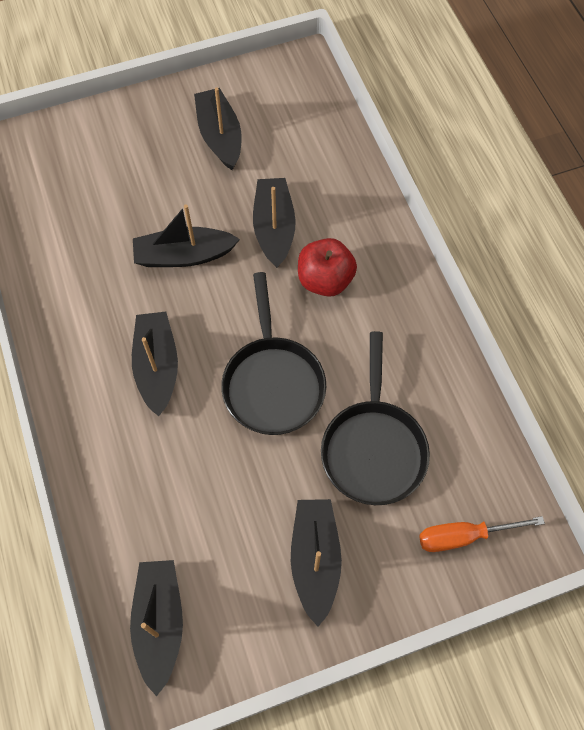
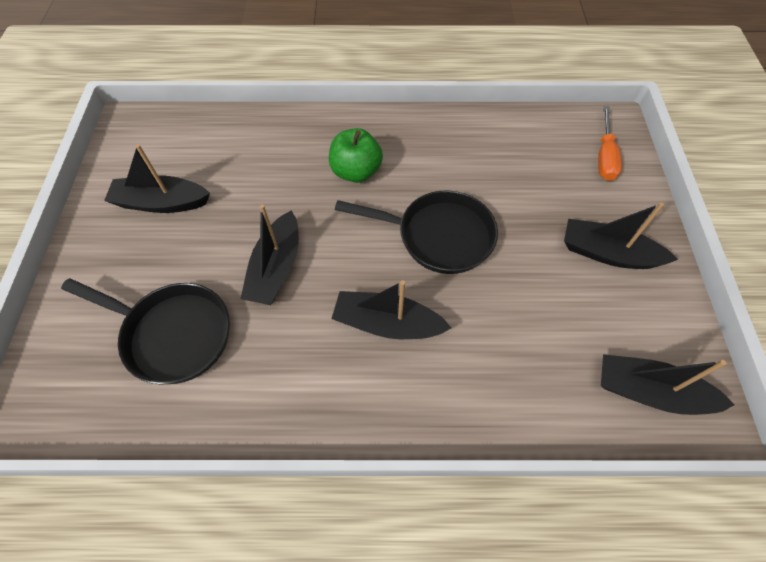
camera: 70 degrees left, 5 degrees down
black boat [253,178,296,268] -> none
red apple [298,238,357,297] -> green apple [329,128,383,183]
black pan [321,331,430,505] -> black pan moved to [61,278,230,384]

